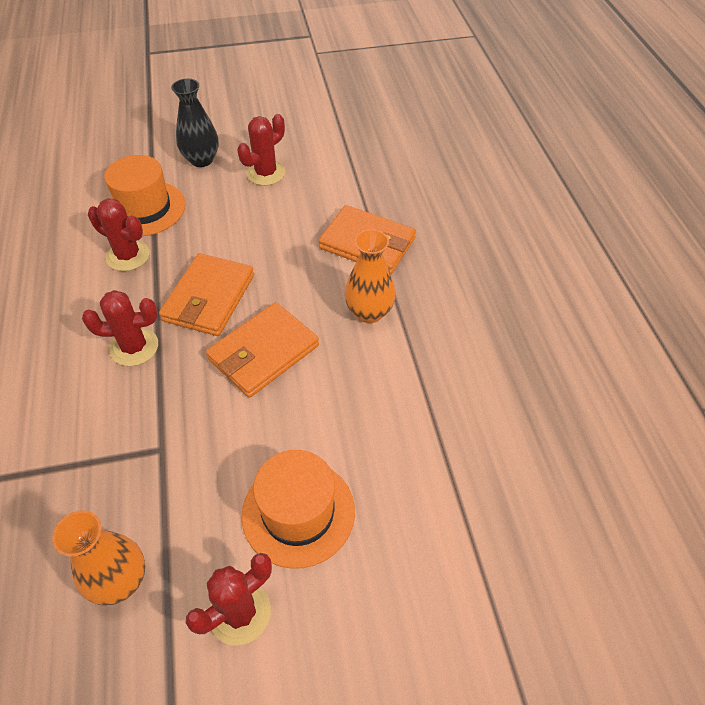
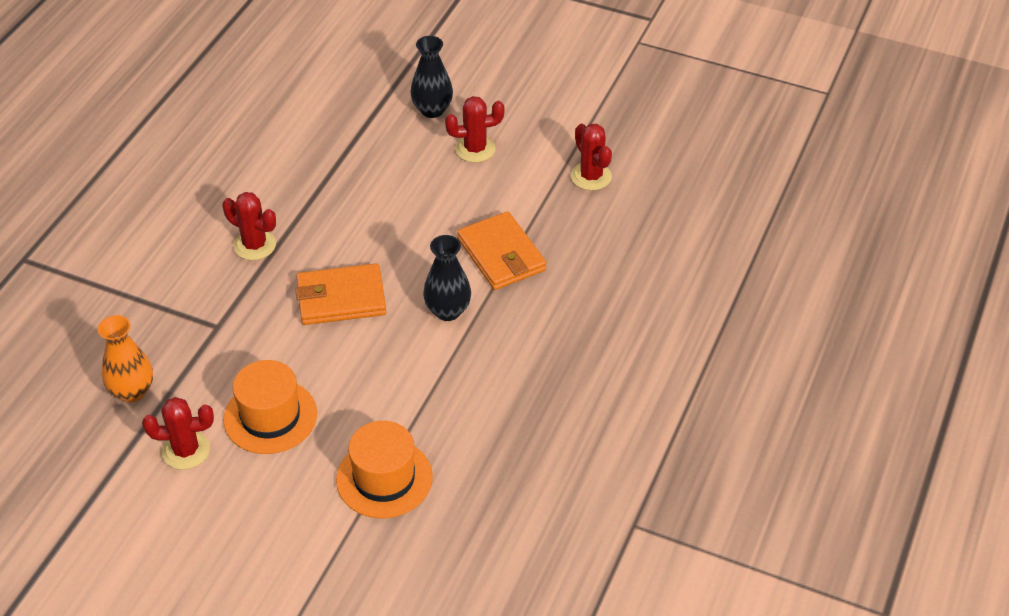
camera: 35 degrees right, 5 degrees down
red cactus [88,198,150,271] -> red cactus moved to [571,124,612,190]
orange hat [104,155,185,236] -> orange hat moved to [336,421,433,518]
orange wallet [159,253,254,336] -> none
orange vase [345,229,396,323] -> black vase [423,235,471,321]

